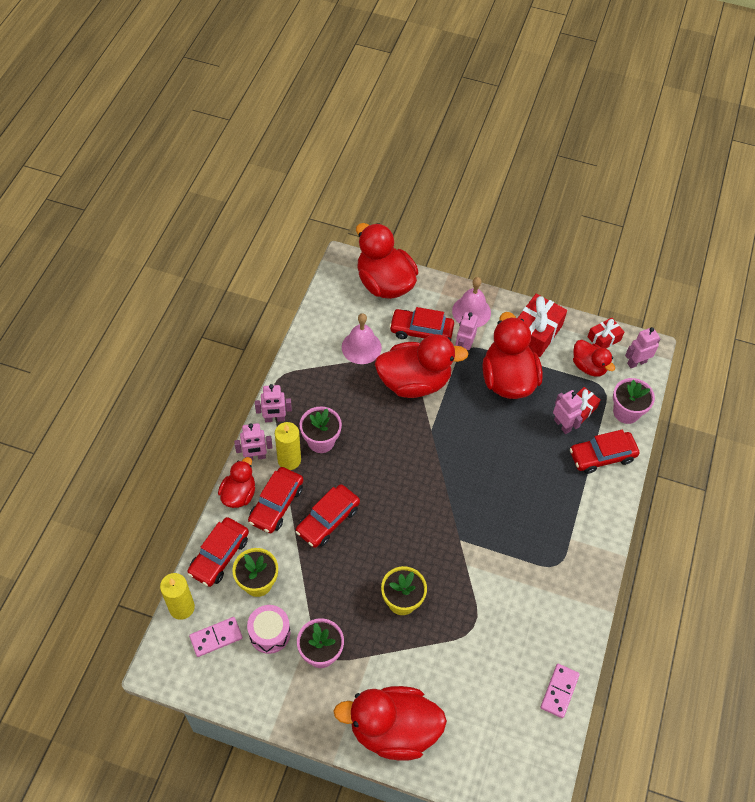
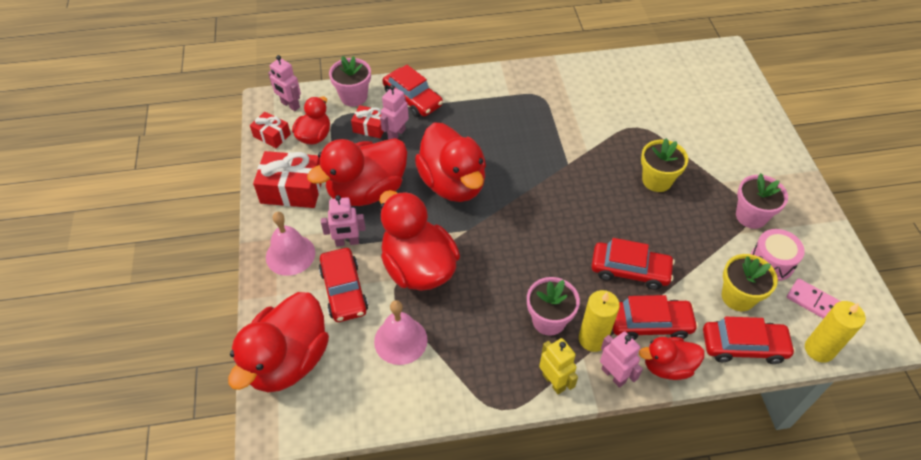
camera: 115 degrees left, 5 degrees down
pink robot [255,384,292,422] -> yellow robot [539,338,578,394]
red duck [333,686,447,761] -> red duck moved to [415,123,486,202]
pink domino [540,664,580,718] -> none

